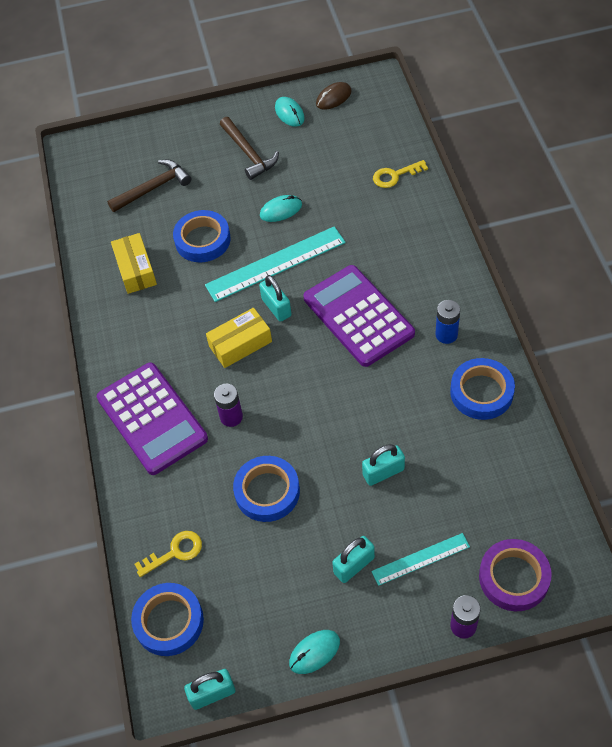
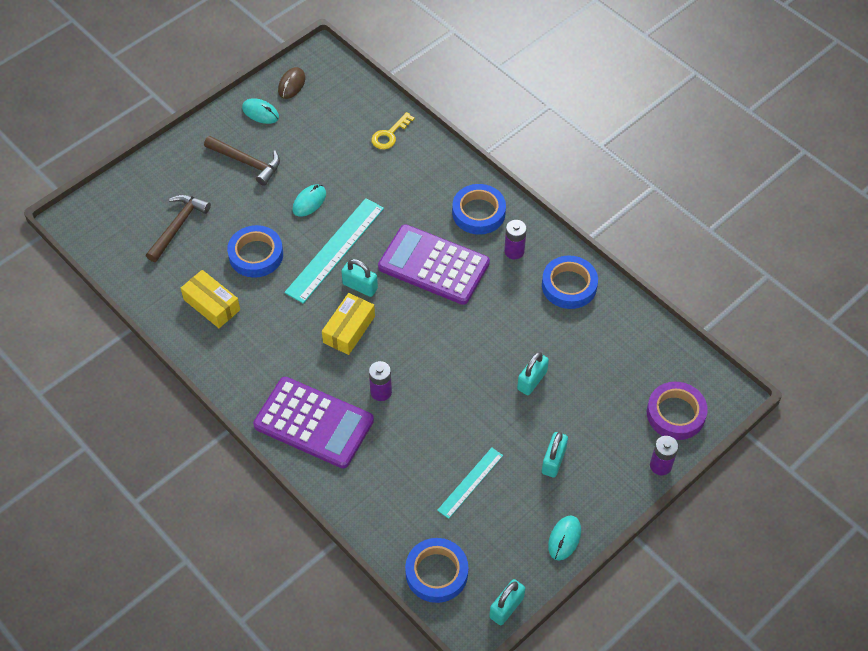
camera: 35 degrees left, 0 degrees up
yellow key [135,531,202,577] -> none
blue tape [233,456,300,522] -> blue tape moved to [452,184,506,235]
turquoise ruler [371,533,470,586] -> turquoise ruler moved to [437,448,503,519]
blue battery [435,300,460,344] -> purple battery [504,220,527,259]

